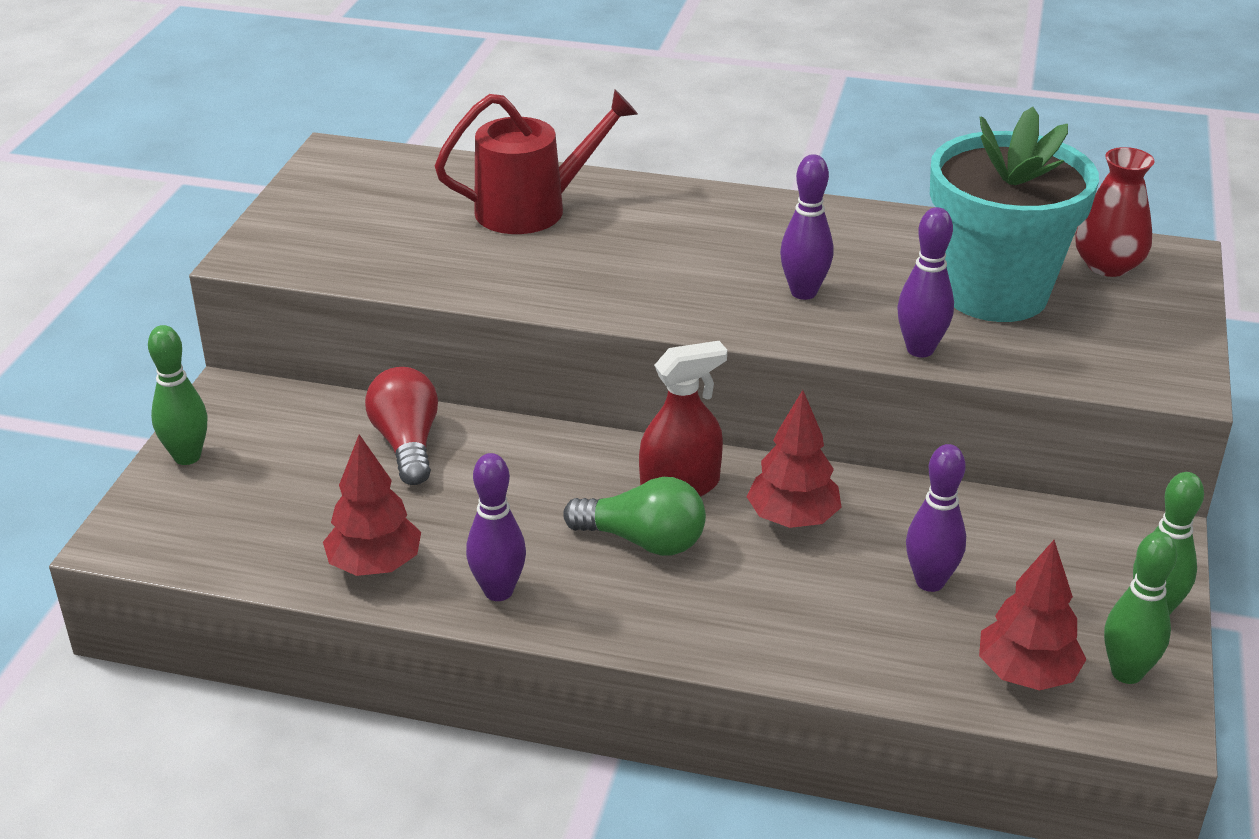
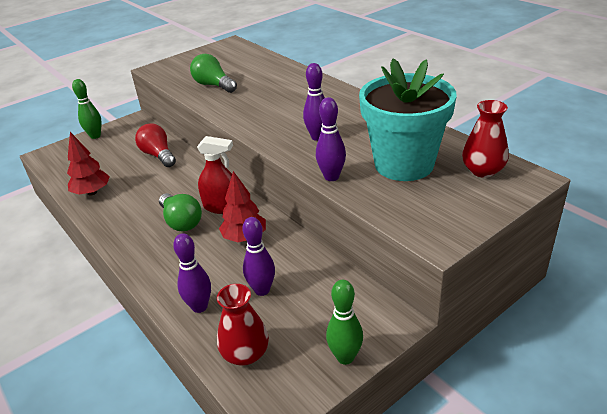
camera: 40 degrees right, 0 degrees up
red light bulb [365,367,438,485] -> red light bulb turned 60 degrees counterclockwise [135,123,176,167]
red watering can [435,89,638,234] -> none
purple bowling pin [466,453,526,601] -> purple bowling pin moved to [173,233,211,313]
red tree [979,540,1087,690] -> red vase [217,284,269,365]
green bowling pin [1104,532,1177,684] -> none
none -> green light bulb [190,54,237,93]

